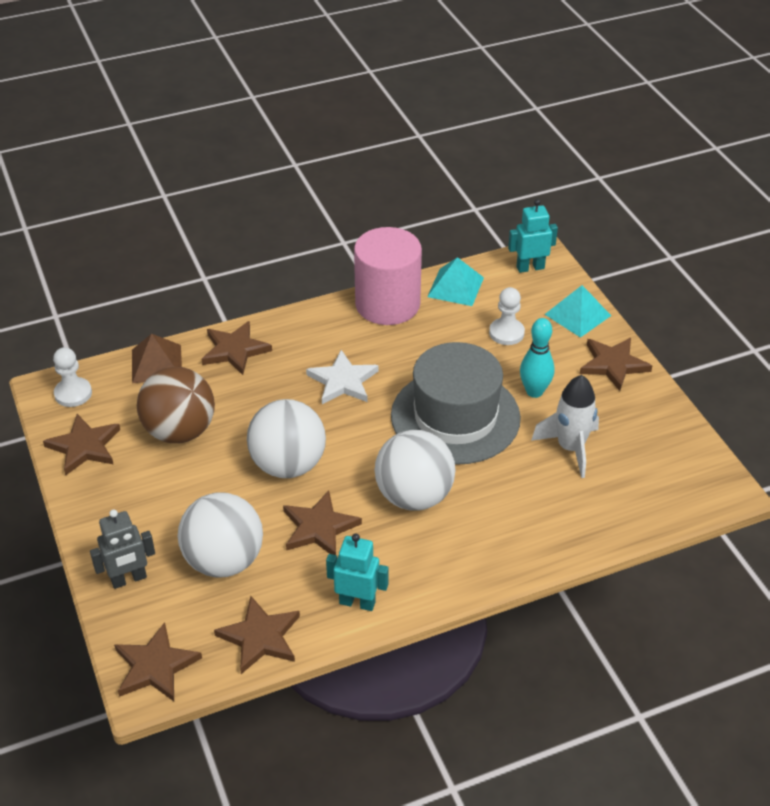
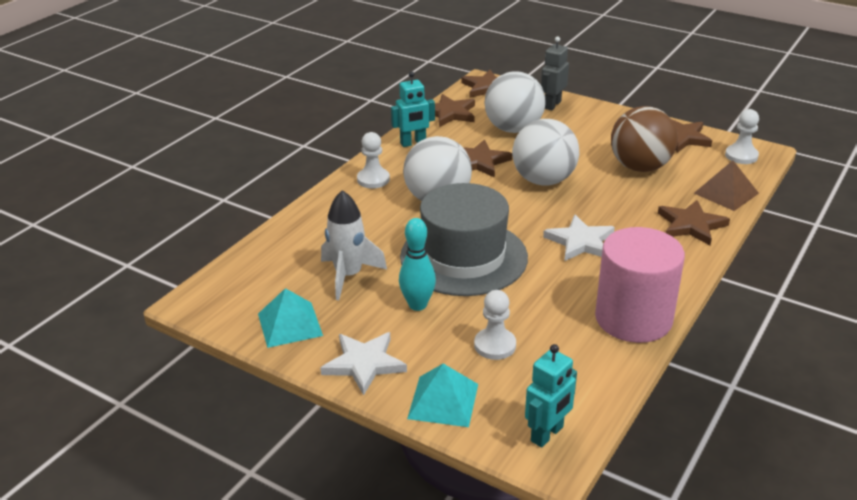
camera: 145 degrees right, 10 degrees down
turquoise pyramid [427,257,484,306] -> turquoise pyramid moved to [258,288,323,348]
brown star [580,338,652,391] -> white star [320,332,407,395]
none -> white pawn [357,132,390,189]

